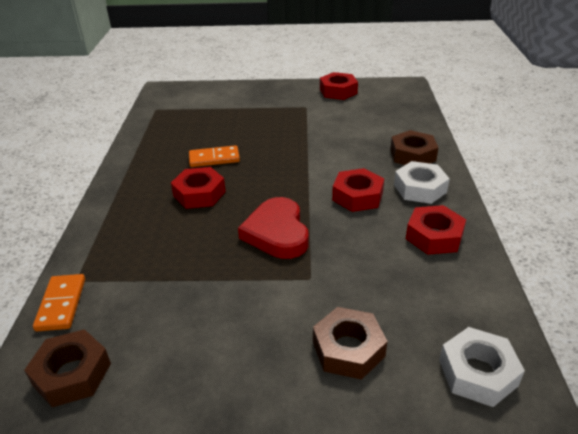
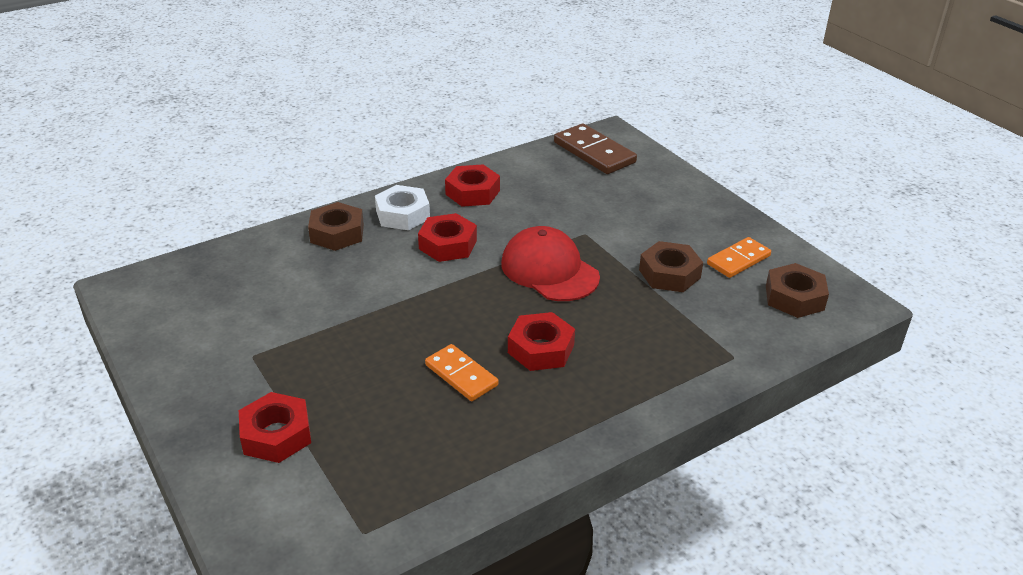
camera: 125 degrees left, 0 degrees up
orange domino [33,274,85,331] -> orange domino moved to [707,237,771,278]
red heart [238,197,308,259] -> red cap [501,226,600,301]
brown nut [313,307,387,380] -> brown nut moved to [639,241,703,292]
red nut [320,72,358,100] -> red nut moved to [239,392,311,463]
white nut [439,327,525,407] -> brown domino [554,123,637,174]

